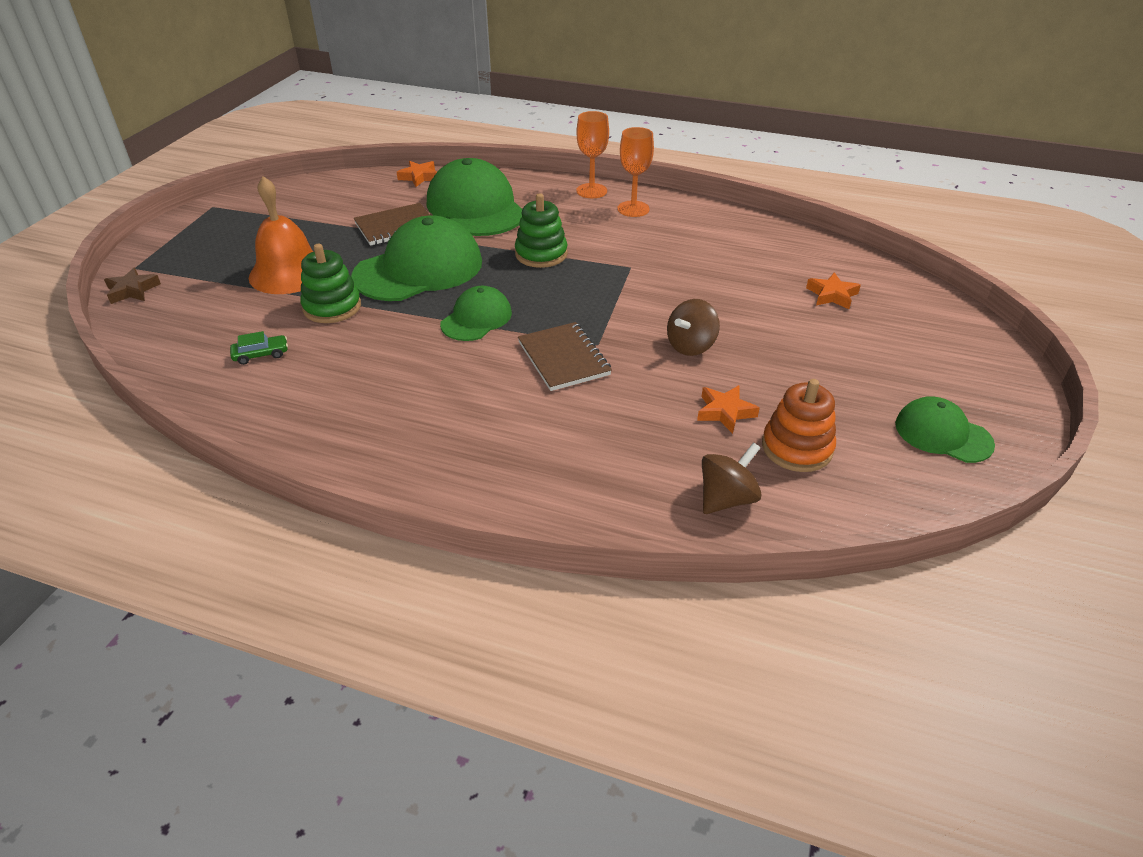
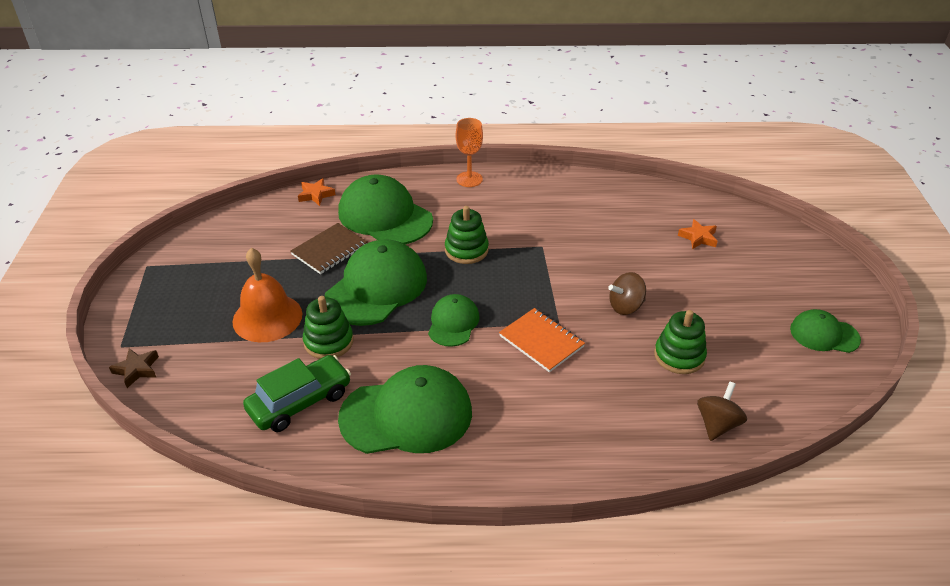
camera: 20 degrees left, 0 degrees up
green car [230,331,288,365] -> green car [243,355,351,432], size x2.22
brown notebook [518,322,612,391] -> orange notebook [499,308,585,372]
orange goblet [618,127,654,217] -> none
brown spinning top [667,299,720,356] -> brown spinning top turned 45 degrees clockwise [608,272,646,315]
orange star [697,385,760,434] -> green stacking toy [654,310,707,374]
orange stacking toy [762,379,836,472] -> none
none -> green cap [338,365,472,454]

